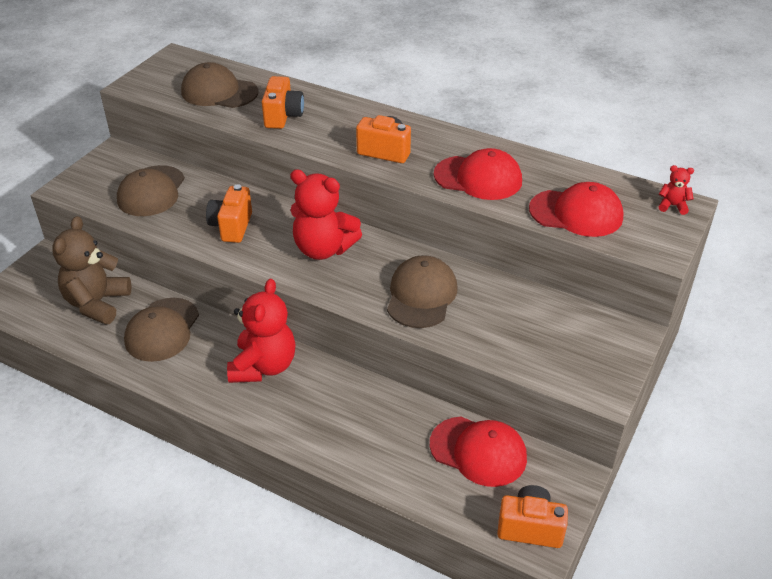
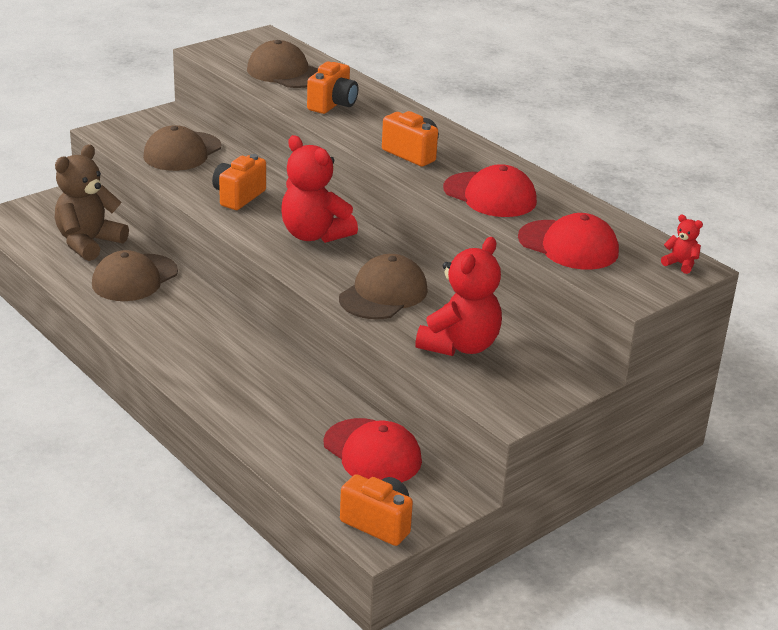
camera: 20 degrees right, 10 degrees down
red teddy bear [227,279,296,383] -> red teddy bear moved to [415,237,502,356]

